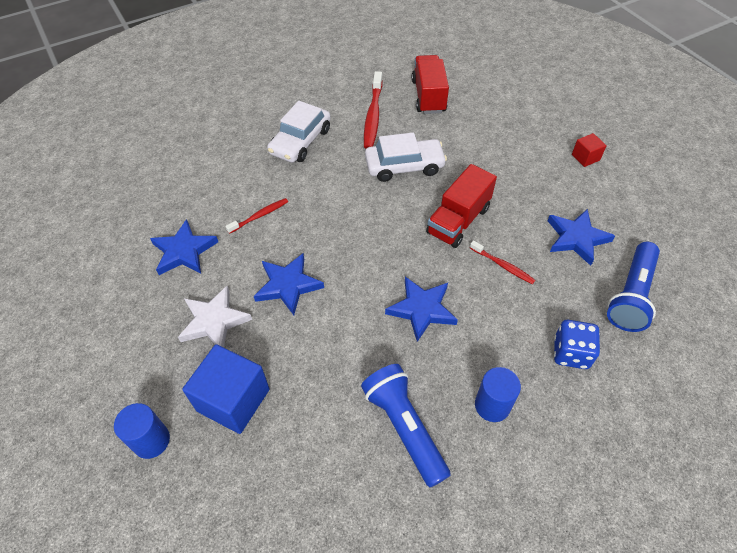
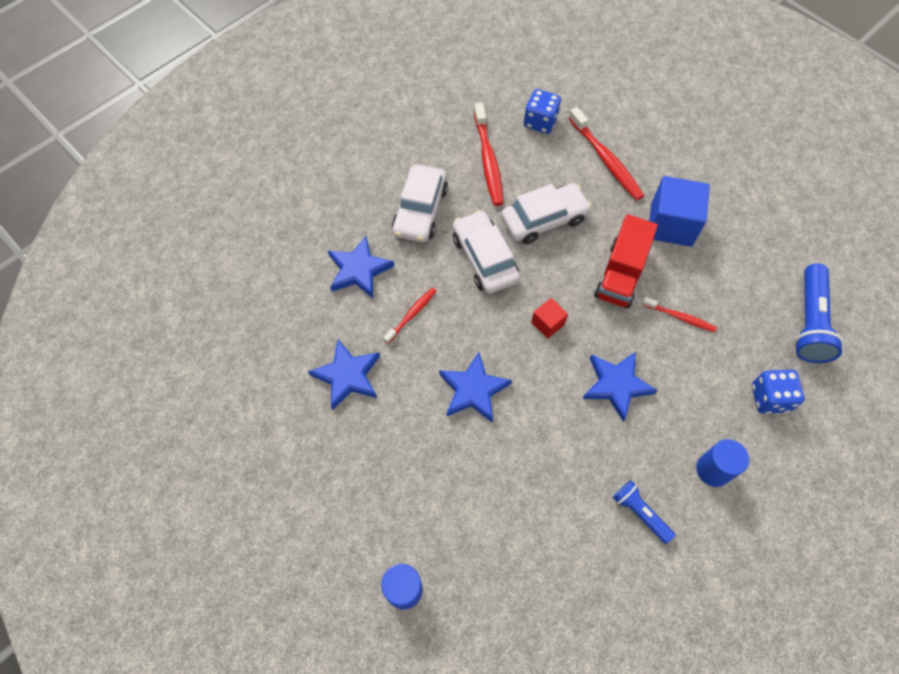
camera: 15 degrees left, 10 degrees up
white star [178,286,252,347] -> none
blue cube [182,344,270,434] -> blue cube moved to [649,176,710,247]
blue flashlight [361,364,451,487] -> blue flashlight [612,480,675,544], size x0.58
red truck [412,55,449,114] -> blue dice [524,89,561,134]
blue star [548,209,615,266] -> blue star moved to [328,236,395,298]
red cube [572,133,607,167] -> red cube moved to [531,298,568,338]
none -> white car [453,210,520,294]
none -> red toothbrush [569,107,644,200]

